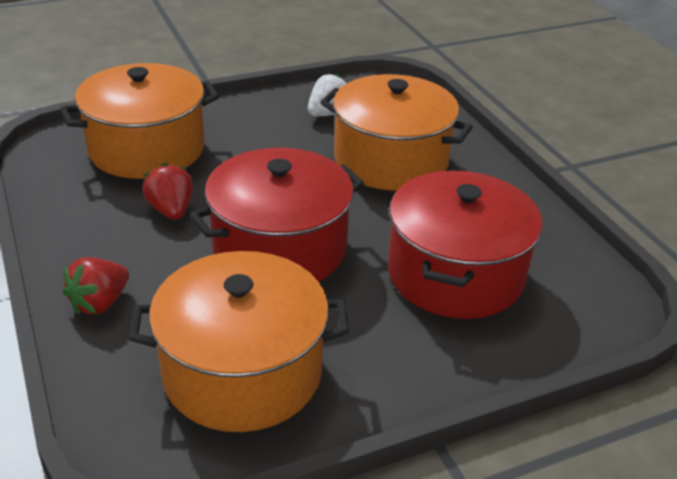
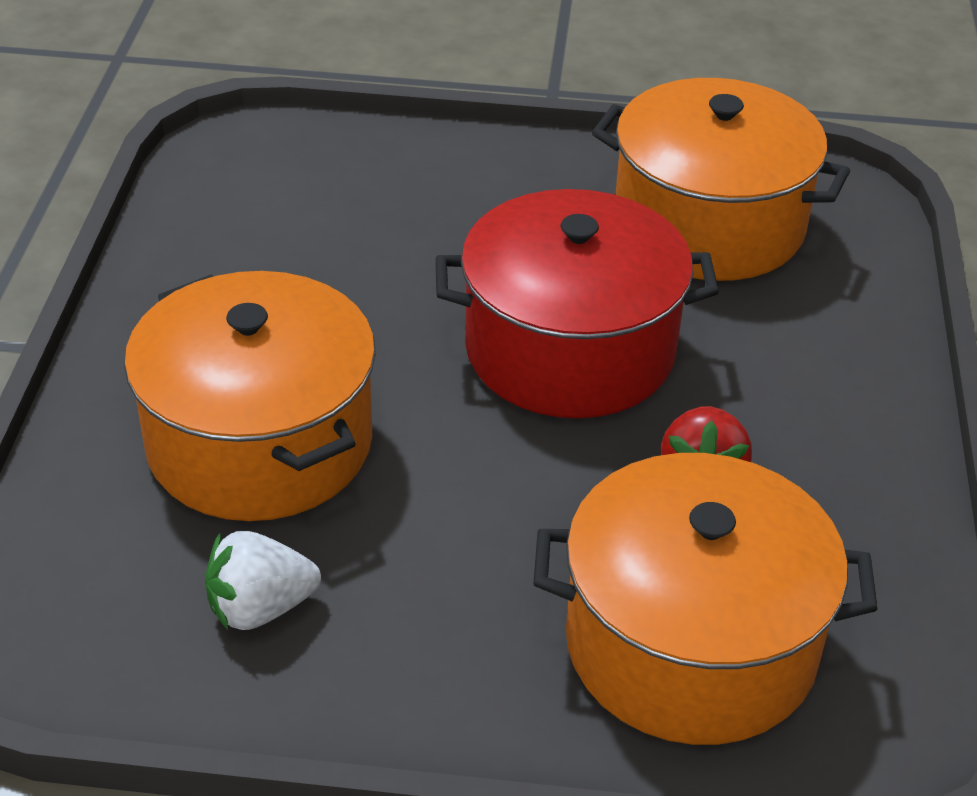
camera: 150 degrees left, 5 degrees up
red strawberry [63,257,129,315] -> none
red pot [388,171,542,319] -> none

